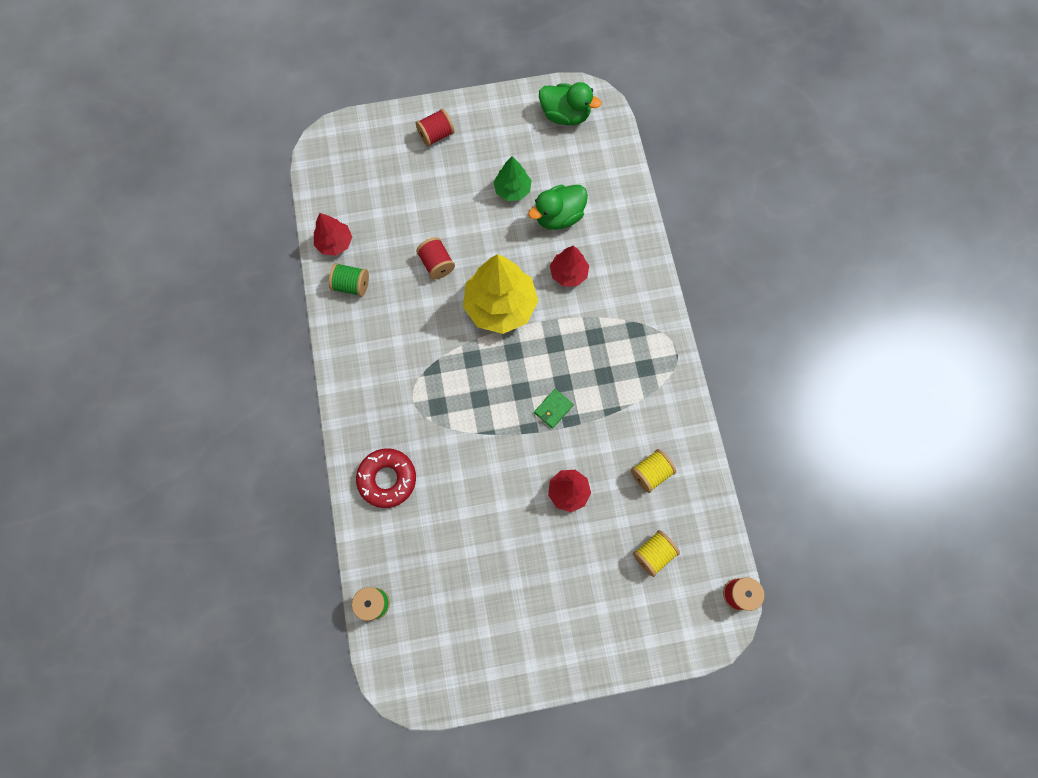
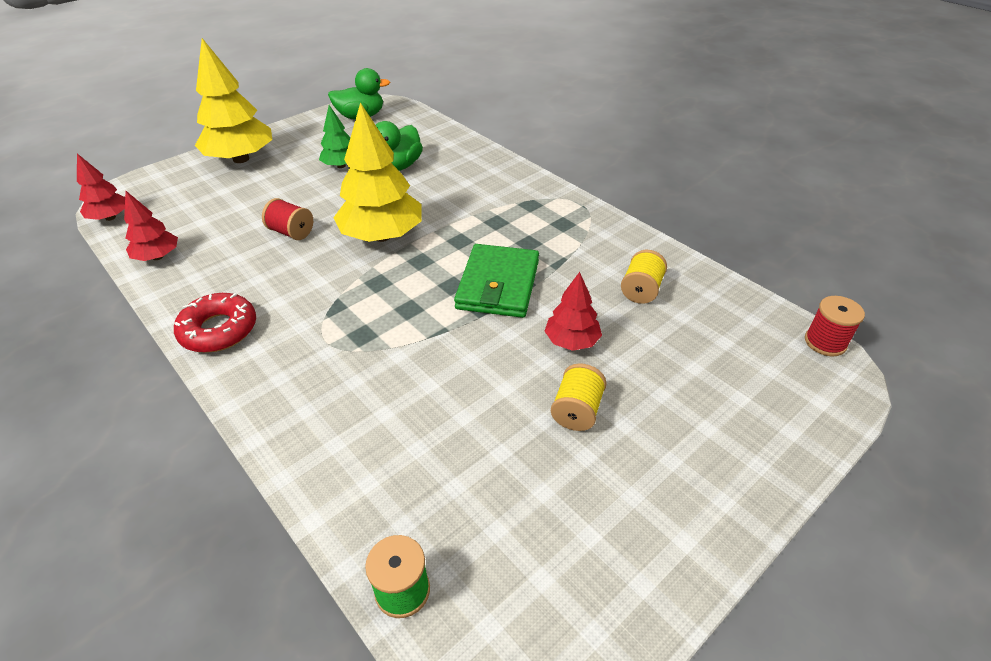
camera: 30 degrees left, 30 degrees down
green spool [329,263,369,297] -> none
red donut [356,448,416,508] -> red donut moved to [174,293,256,353]
red spool [416,109,455,147] -> yellow tree [195,38,272,163]
green wallet [534,389,574,428] -> green wallet [454,244,539,318], size x2.23
red tree [550,246,589,286] -> red tree moved to [77,154,125,221]
yellow spool [633,530,680,577] -> yellow spool moved to [551,363,607,431]

